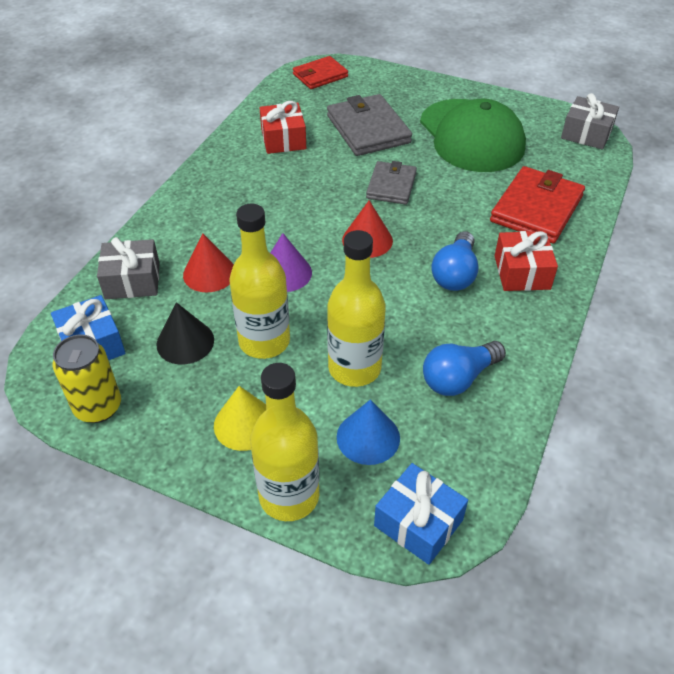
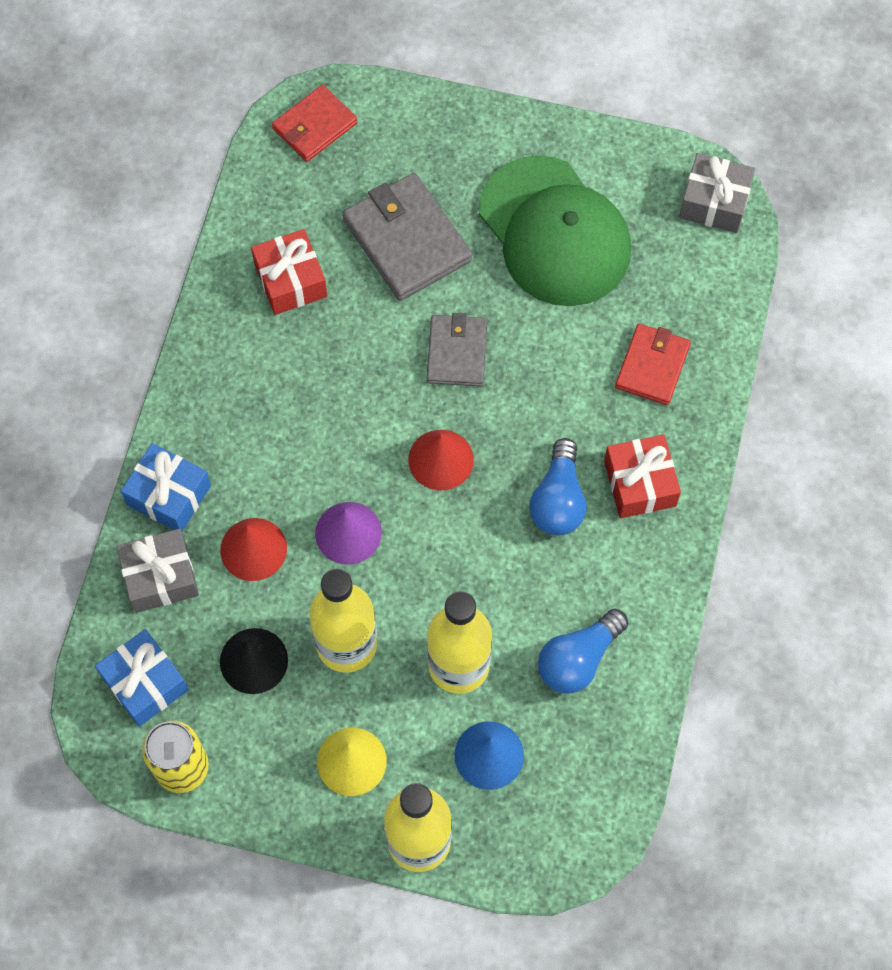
camera: 10 degrees left, 20 degrees up
blue gift [374,463,468,565] -> blue gift moved to [121,443,211,531]
red wallet [490,166,585,244] -> red wallet [615,324,691,405], size x0.64

